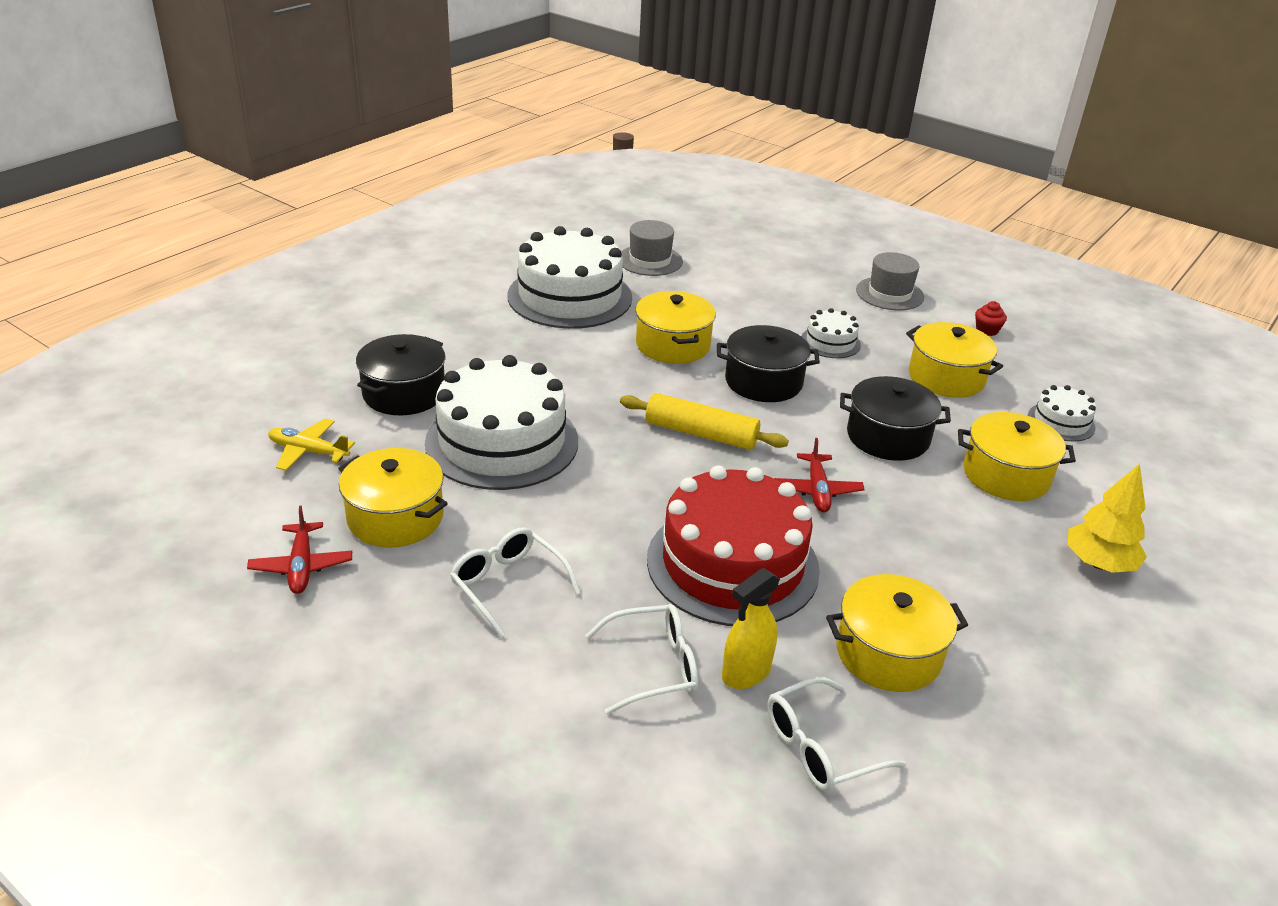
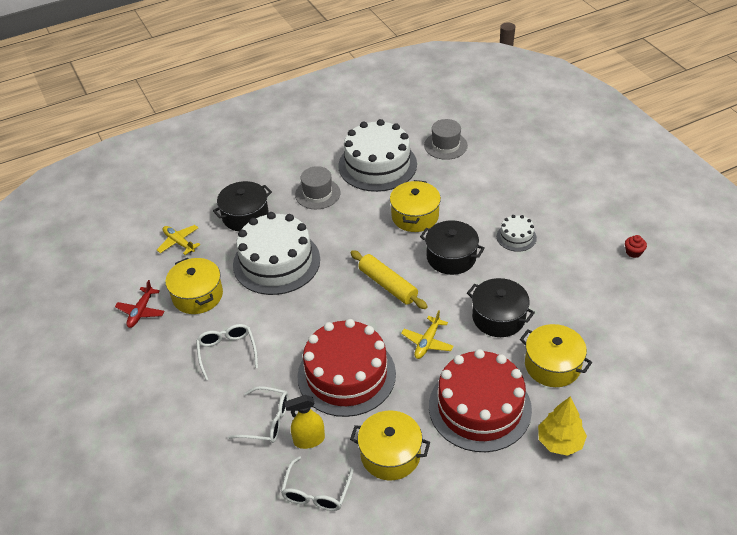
camera: 30 degrees right, 10 degrees up
white glasses [767,677,906,792] -> white glasses turned 75 degrees counterclockwise [281,456,354,511]
red plane [774,438,865,513] -> yellow plane [401,310,454,359]
grey hat [856,252,924,310] -> grey hat moved to [295,166,341,209]
yellow pot [906,322,1003,398] -> none
white cake [1028,385,1096,442] -> none
none -> red cake [429,349,532,452]

